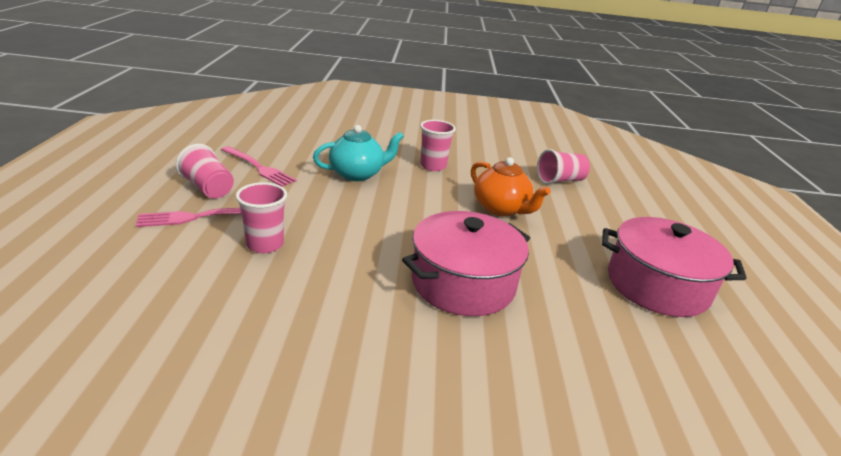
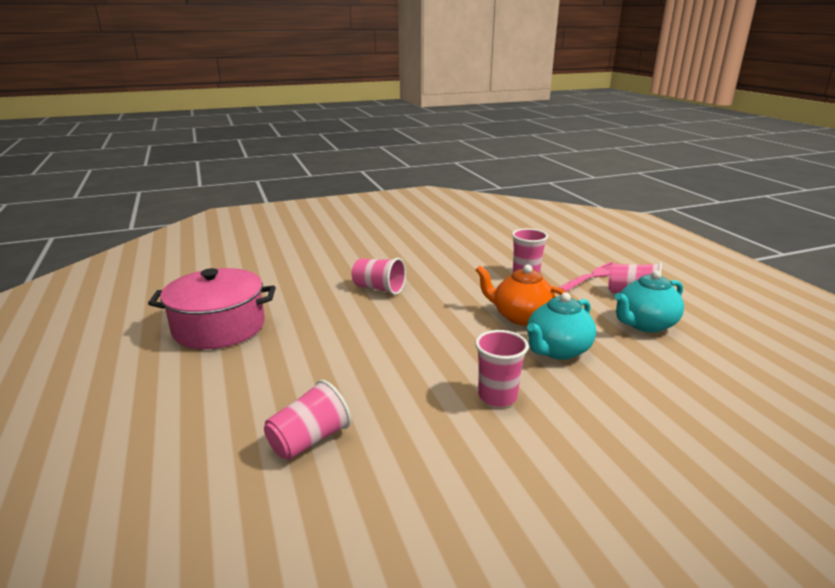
camera: 160 degrees right, 5 degrees down
pink fork [221,146,297,187] -> turquoise teapot [615,270,684,333]
pink pot [402,211,530,316] -> pink cup [352,258,406,295]
orange teapot [471,157,551,216] -> orange teapot moved to [476,264,572,326]

